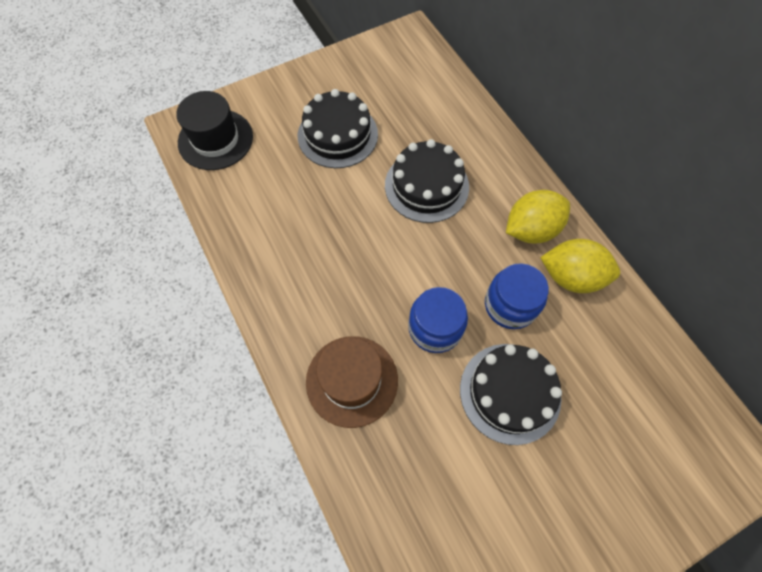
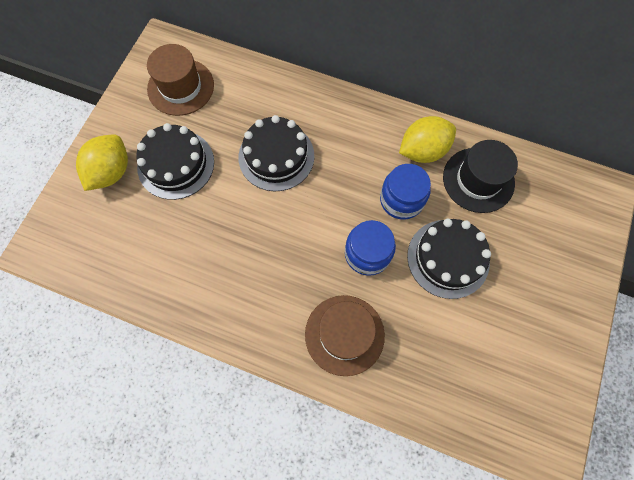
camera: 40 degrees left, 5 degrees up
black hat [176,91,253,170] -> black hat moved to [443,140,518,213]
yellow lemon [506,190,570,243] -> yellow lemon moved to [76,135,128,191]
none -> brown hat [147,44,214,116]

